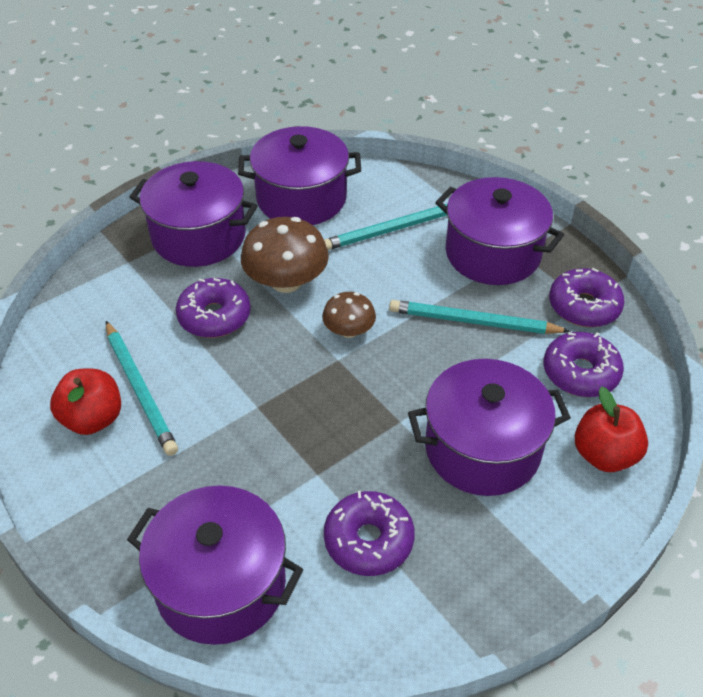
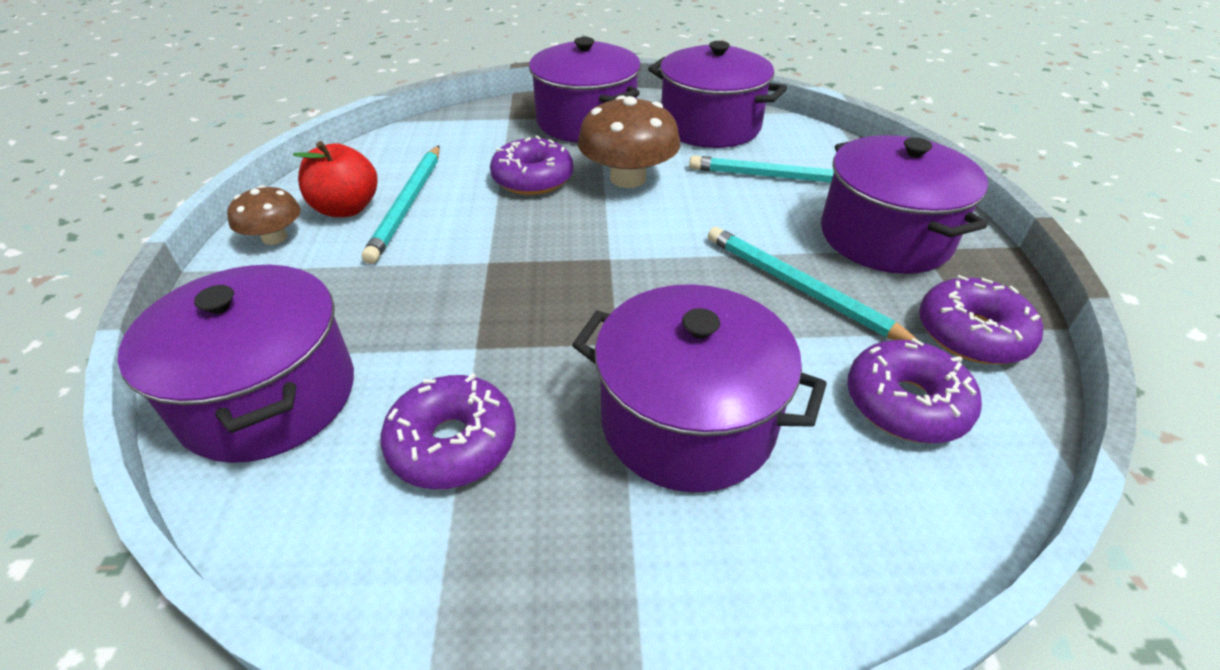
camera: 35 degrees right, 5 degrees down
brown mushroom [322,292,376,338] -> brown mushroom moved to [227,185,301,245]
red apple [575,386,648,472] -> none

